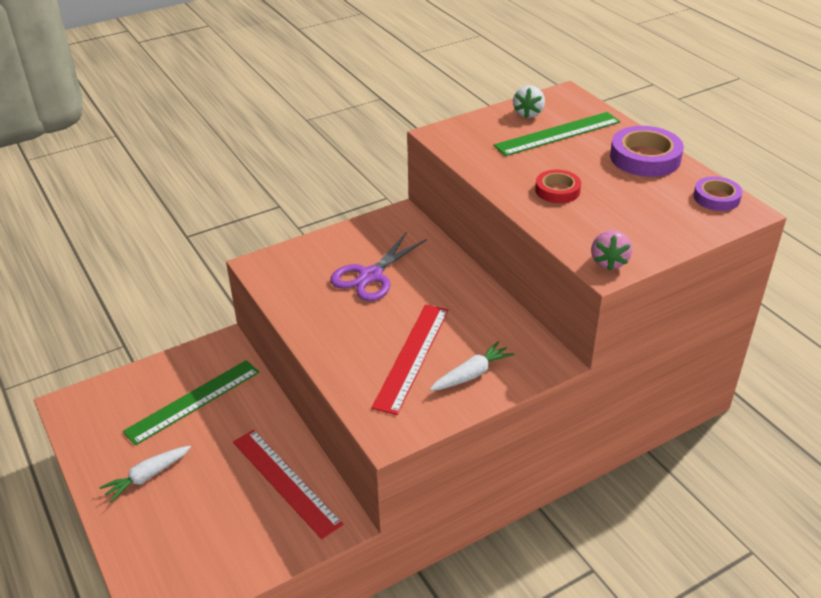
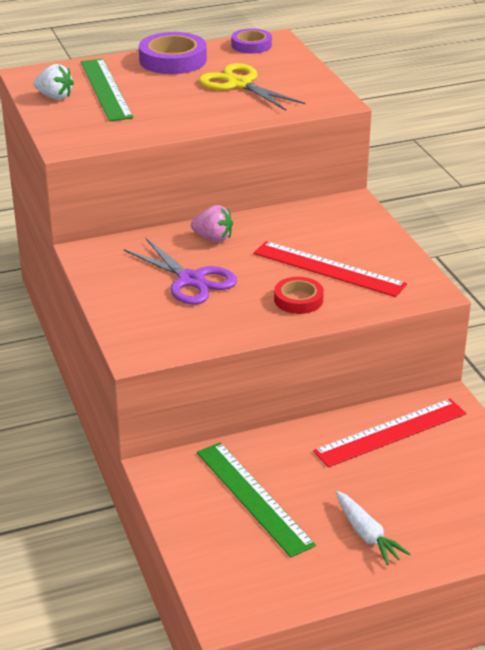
camera: 80 degrees left, 5 degrees down
white carrot [430,341,514,391] -> none
red tape [535,170,581,203] -> red tape moved to [274,277,324,314]
pink strawberry [591,230,632,271] -> pink strawberry moved to [191,205,233,242]
none -> yellow scissors [199,63,305,111]

